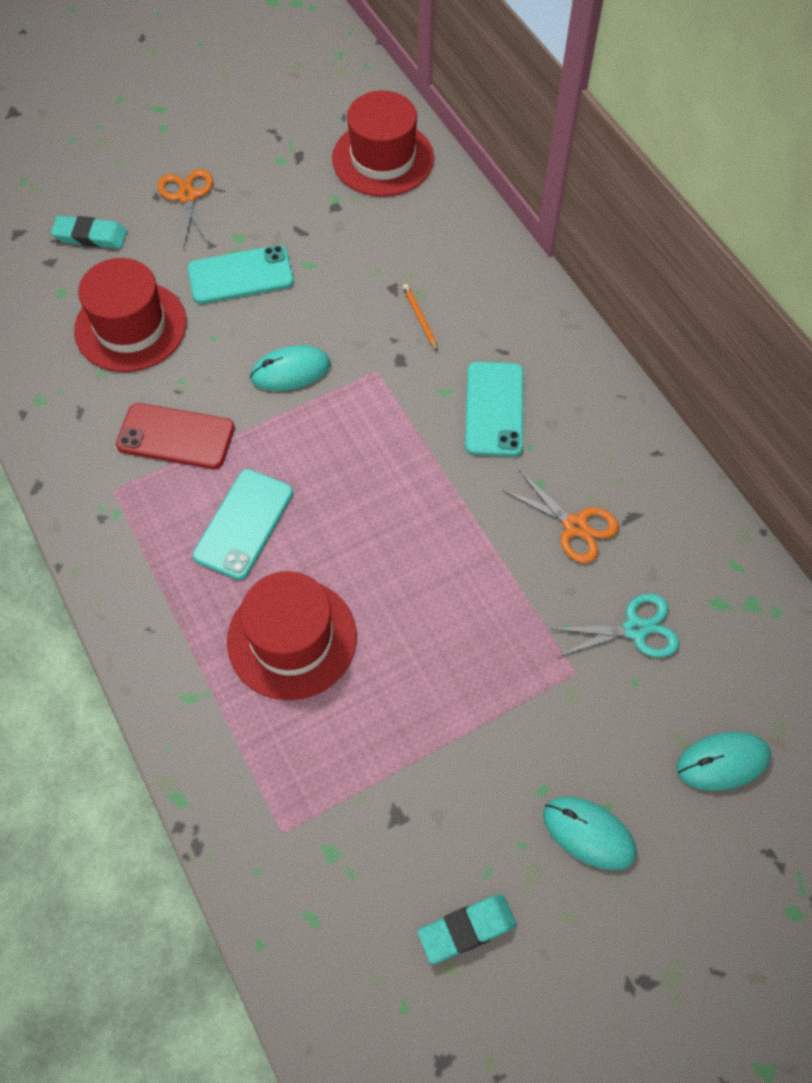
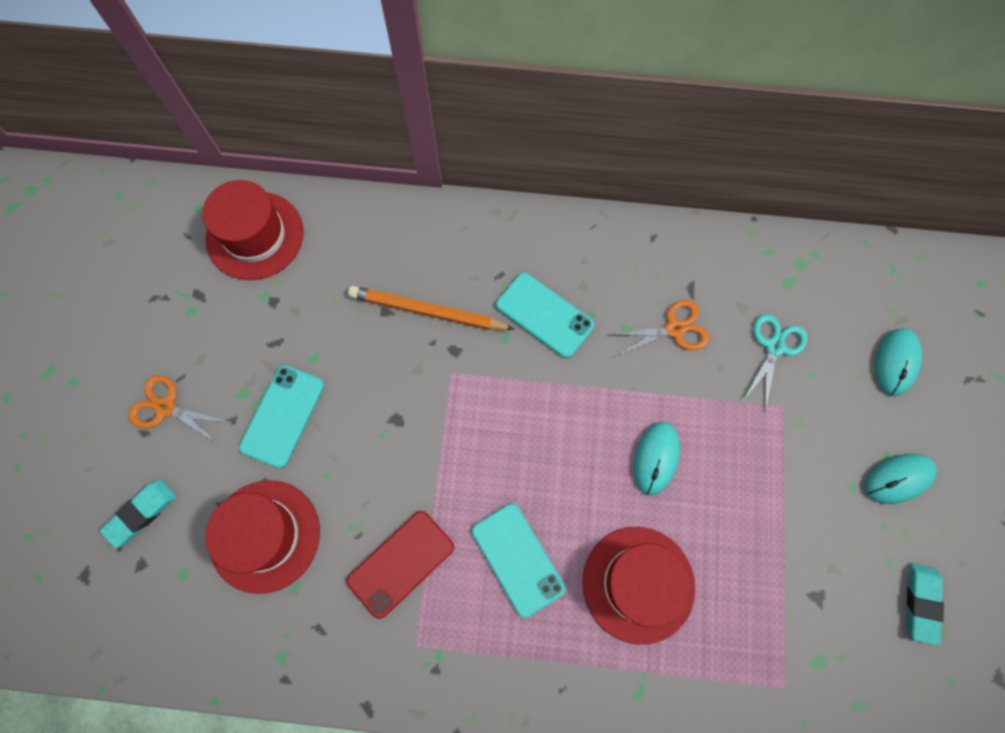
camera: 55 degrees left, 10 degrees up
turquoise mouse [250,345,331,391] -> turquoise mouse moved to [633,422,680,495]
orange pencil [403,284,438,352] -> orange pencil [348,286,514,330], size x2.13

